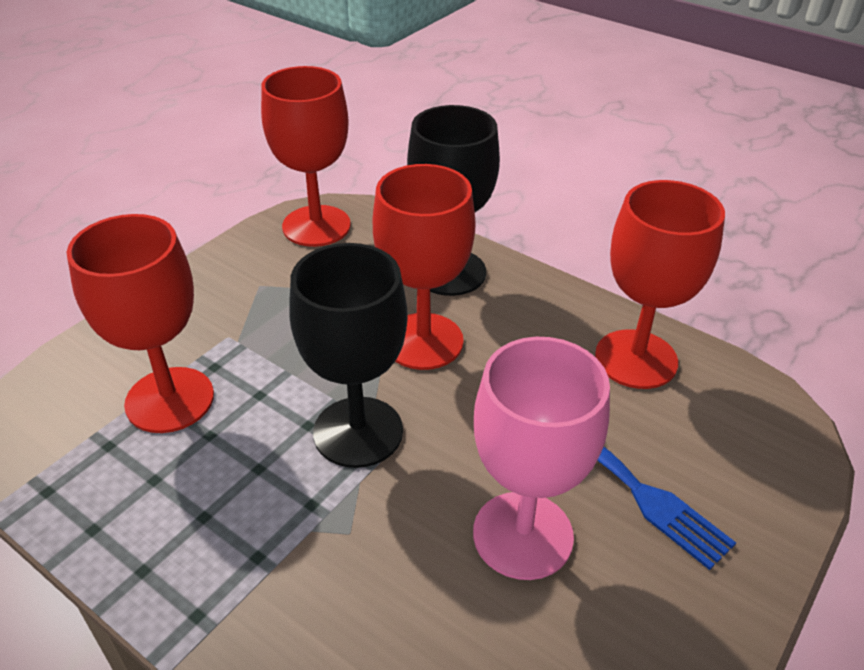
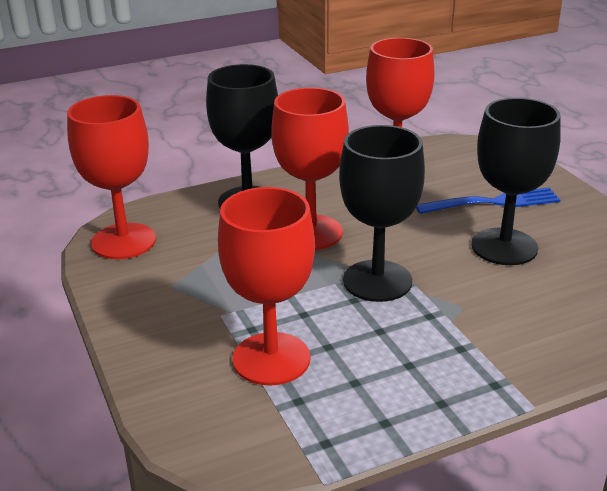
camera: 60 degrees left, 10 degrees down
pink goblet [473,337,610,580] -> black goblet [471,98,561,265]

